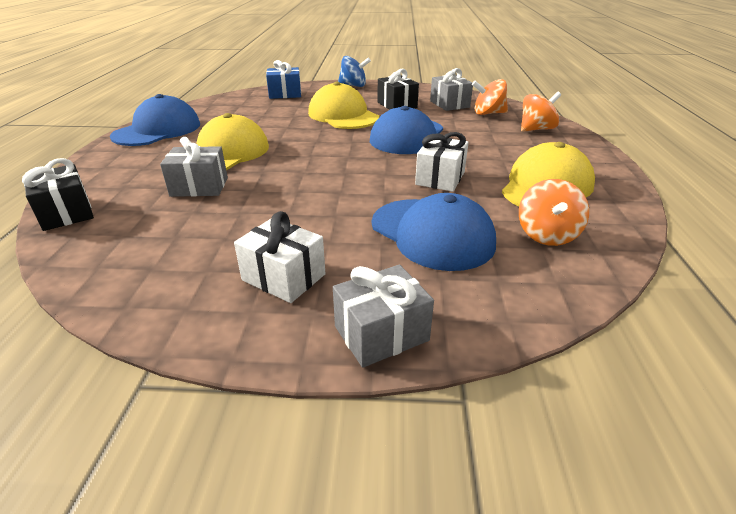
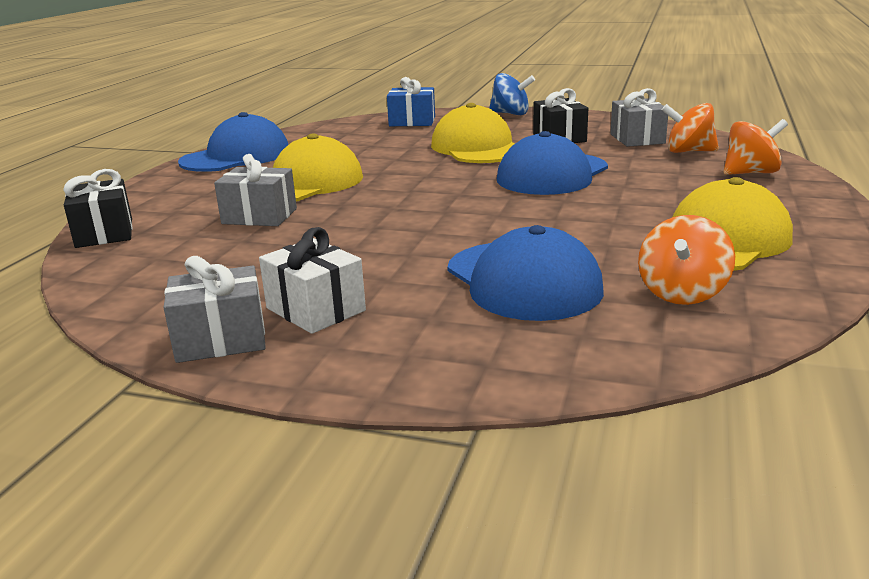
camera: 15 degrees right, 10 degrees down
grey gift [333,265,434,368] -> grey gift moved to [163,256,266,363]
white gift [415,132,469,192] -> none

